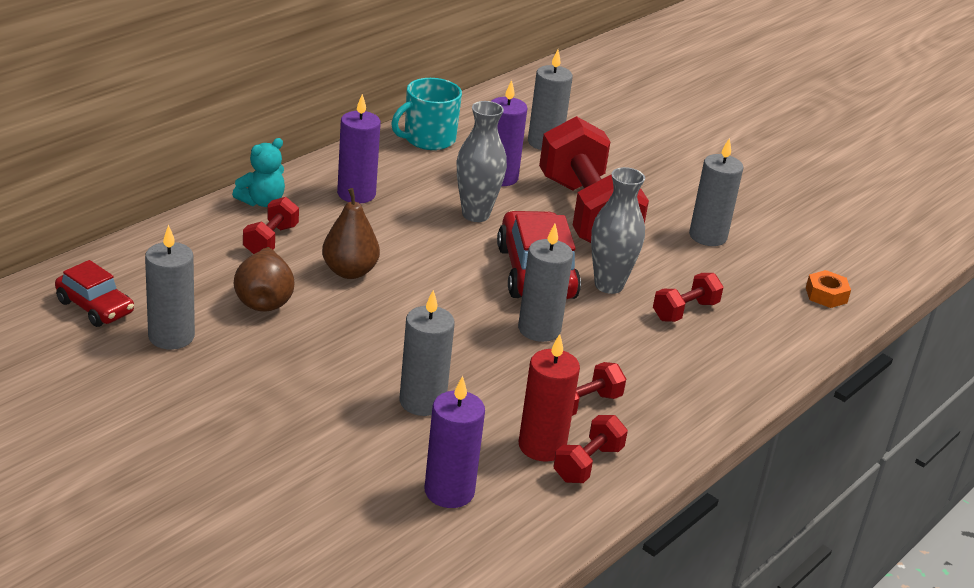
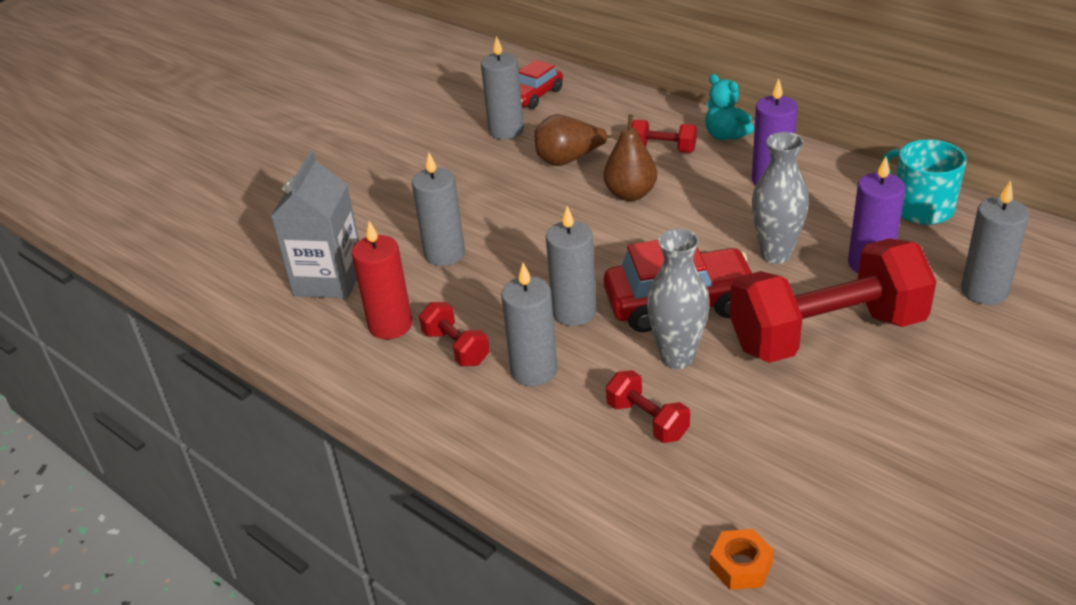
camera: 95 degrees right, 5 degrees up
purple candle [424,376,485,508] -> grey carton [271,151,359,299]
red dumbbell [553,415,628,483] -> none
grey candle [689,138,743,246] -> grey candle moved to [501,263,558,386]

